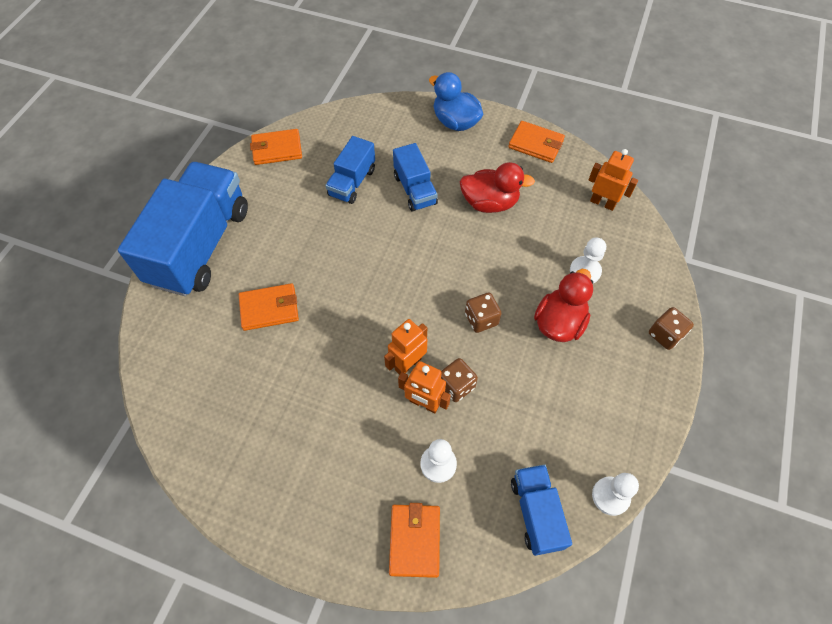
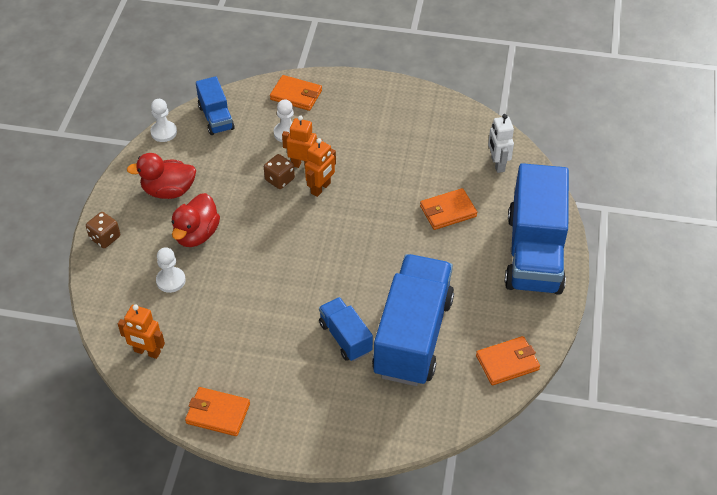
camera: 170 degrees right, 10 degrees down
blue truck [325,136,375,204] -> blue truck [372,254,454,386], size x2.00
orange wallet [389,503,440,578] -> orange wallet turned 60 degrees counterclockwise [270,75,322,111]
blue duck [429,72,483,131] -> none
red duck [460,162,535,213] -> red duck moved to [127,153,196,199]
brown dice [465,293,502,333] -> none
none -> white robot [488,114,514,173]

